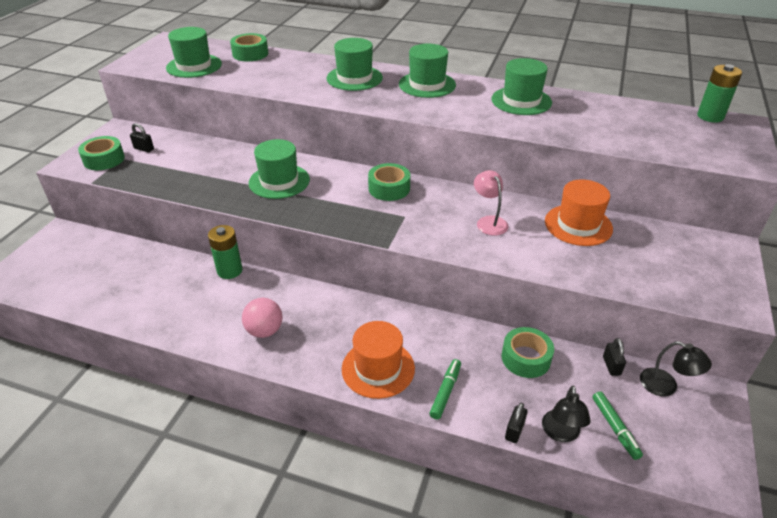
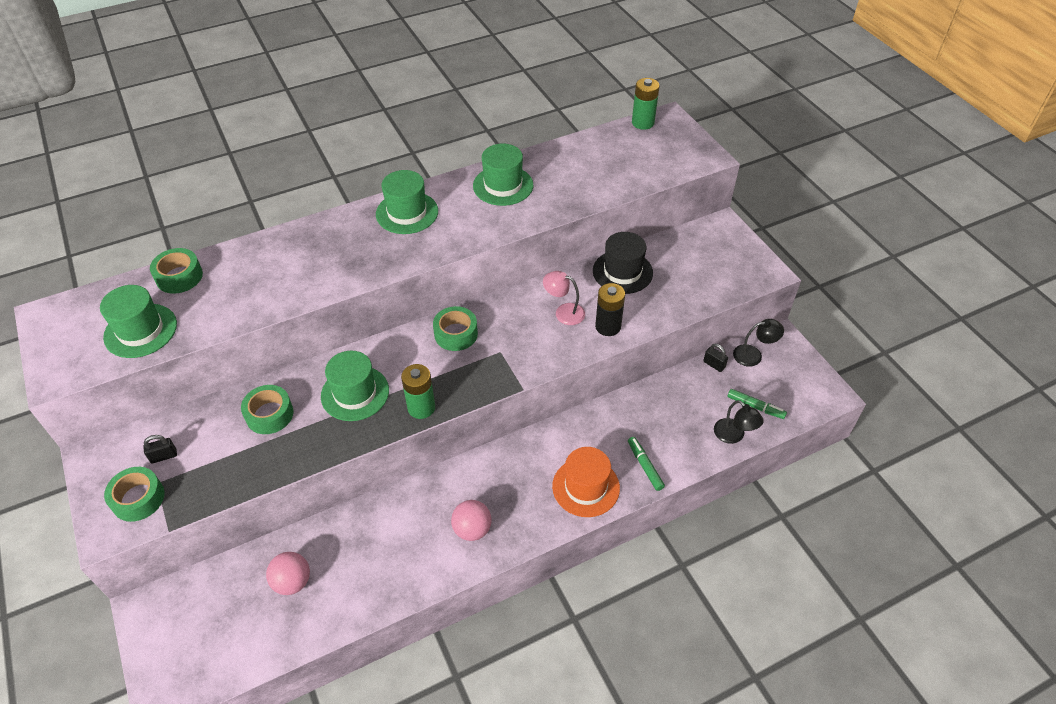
camera: 45 degrees left, 10 degrees up
green battery [208,225,242,279] -> green battery moved to [401,364,435,419]
green hat [326,38,383,91] -> none
green tape [501,327,554,378] -> green tape moved to [241,385,293,434]
black padlock [505,403,528,443] -> none
orange hat [545,179,613,246] -> black hat [593,232,653,294]
none -> pink ball [266,552,310,595]
none -> black battery [595,283,625,336]

